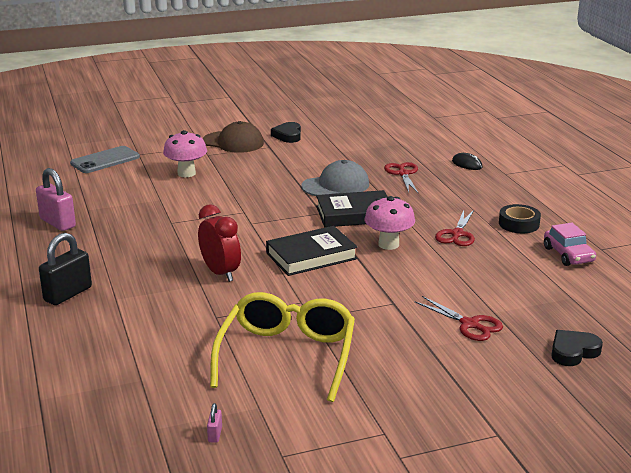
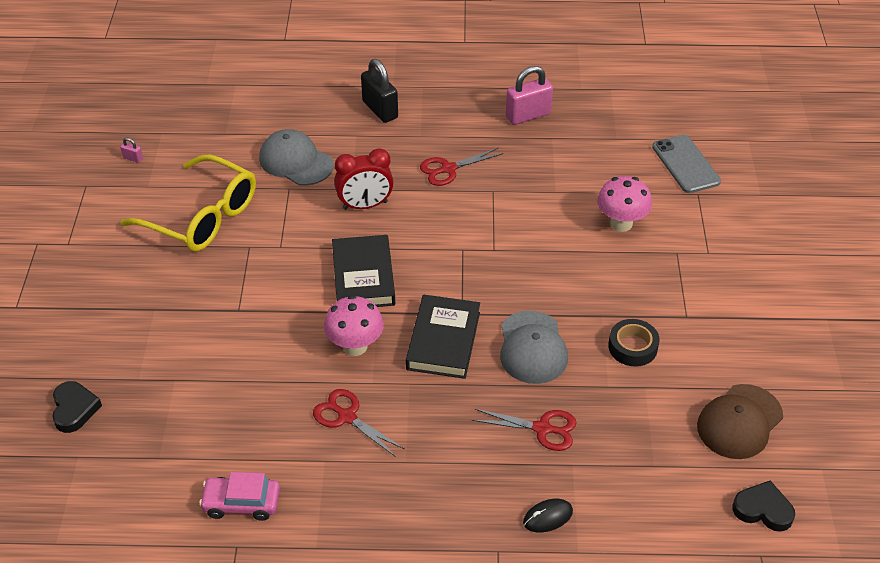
camera: 110 degrees right, 20 degrees up
brown cap [203,121,264,153] -> brown cap moved to [697,384,783,459]
black heart [271,122,301,143] -> black heart moved to [732,480,795,532]
red scissors [415,296,503,341] -> red scissors moved to [420,148,503,186]
black tape [499,204,541,233] -> black tape moved to [608,319,659,367]
none -> grey cap [259,129,334,186]

